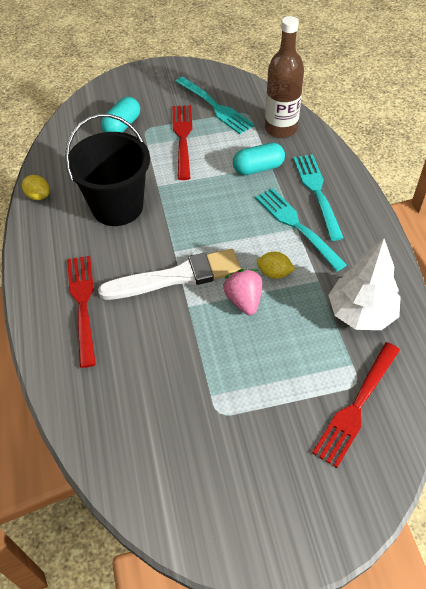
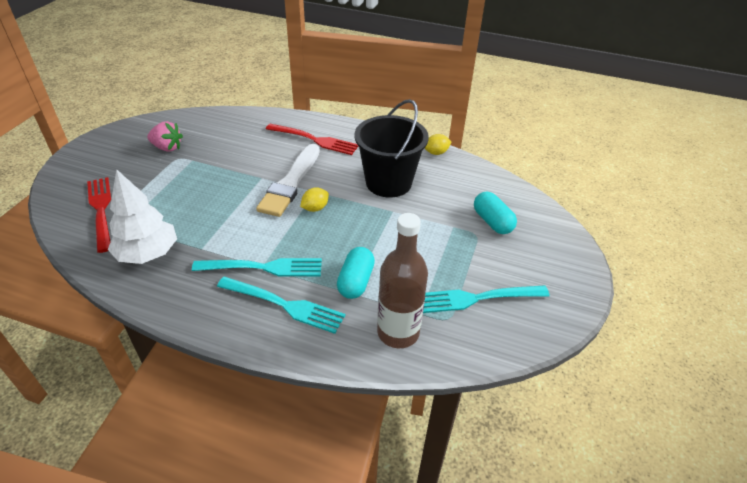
camera: 120 degrees right, 10 degrees down
red fork [173,105,192,180] -> none
pink strawberry [223,269,262,315] -> pink strawberry moved to [147,121,183,152]
yellow lemon [257,251,295,279] -> yellow lemon moved to [300,187,329,212]

